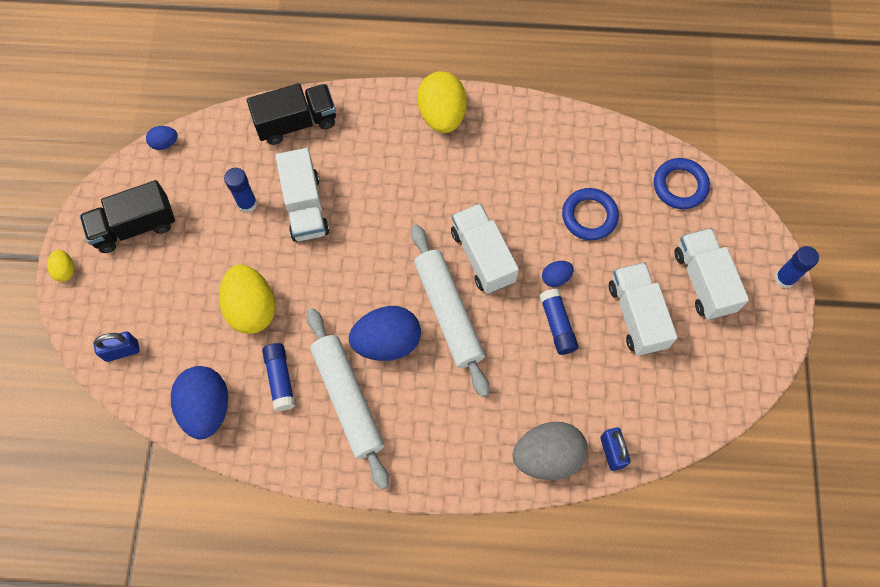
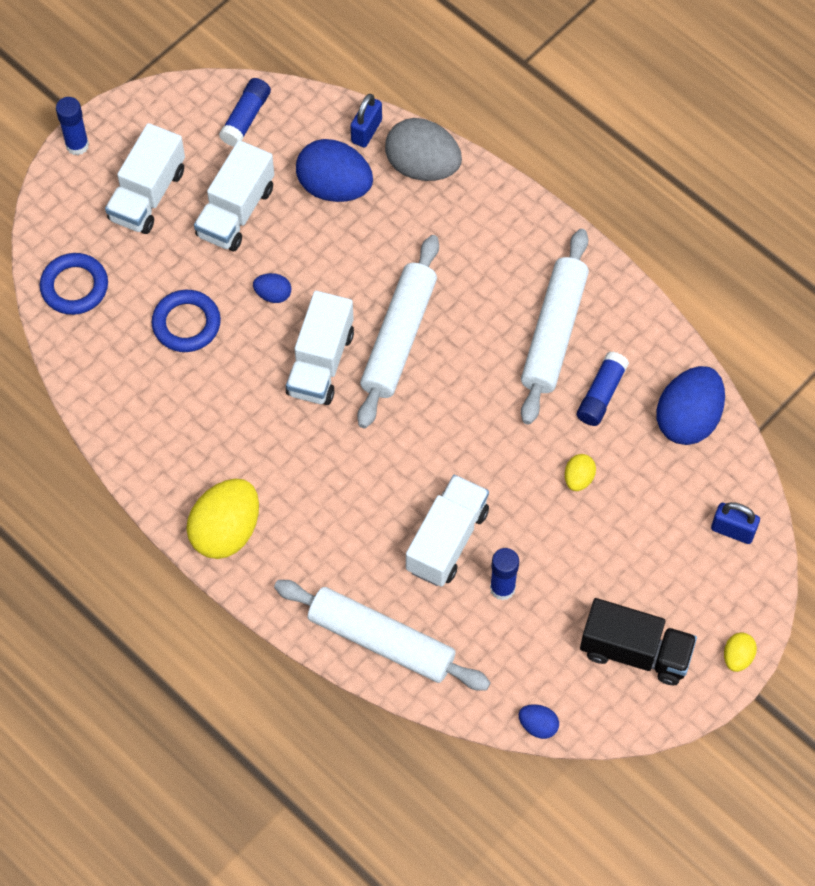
camera: 140 degrees left, 5 degrees down
yellow egg [219,264,275,334] -> yellow egg [565,454,596,491], size x0.47
black truck [247,83,336,145] -> white rolling pin [274,580,491,691]
blue egg [349,306,421,361] -> blue egg moved to [296,139,373,202]
blue glue stick [539,289,579,355] -> blue glue stick moved to [219,78,271,147]

